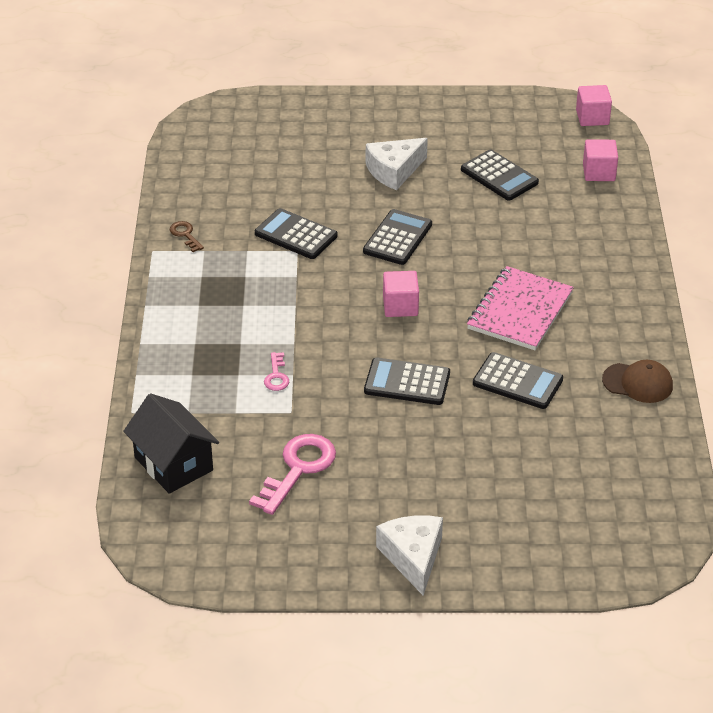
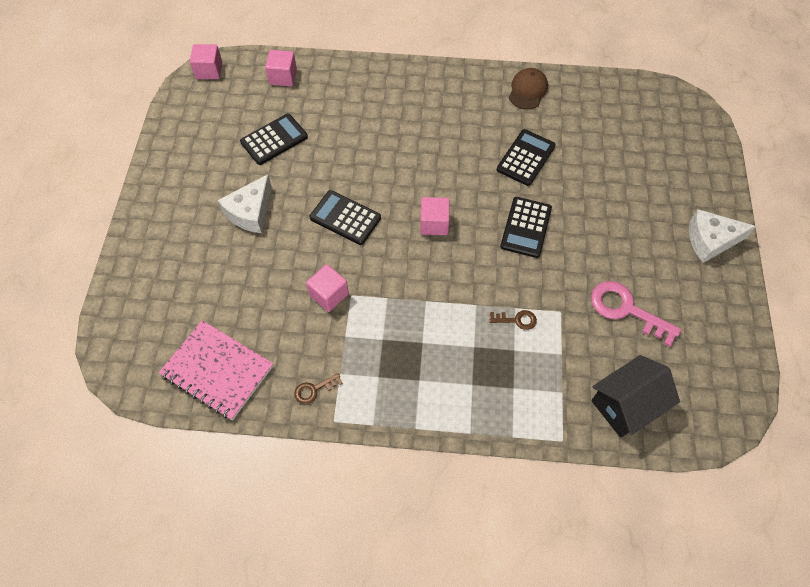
camera: 85 degrees left, 20 degrees up
black calculator [255,208,338,259] -> pink cube [306,264,349,312]
pink key [264,352,289,391] -> brown key [490,310,537,330]
white cheese [366,138,428,190] -> white cheese turned 60 degrees clockwise [218,174,272,233]
pink notebook [467,266,574,350] -> pink notebook moved to [159,320,273,420]

